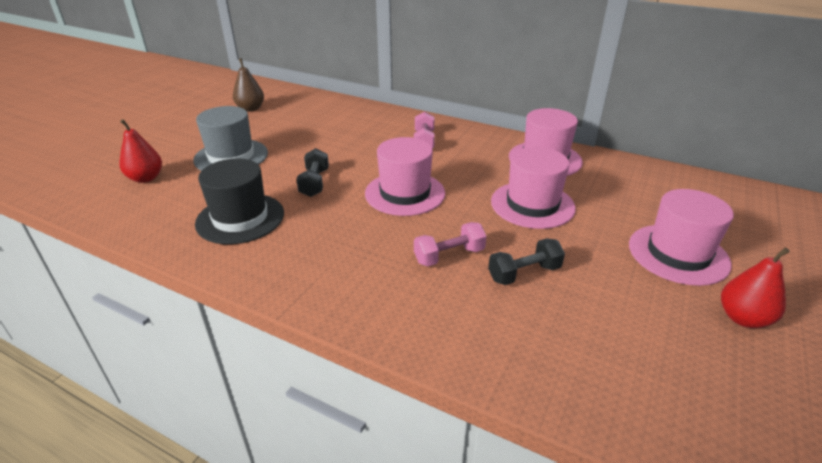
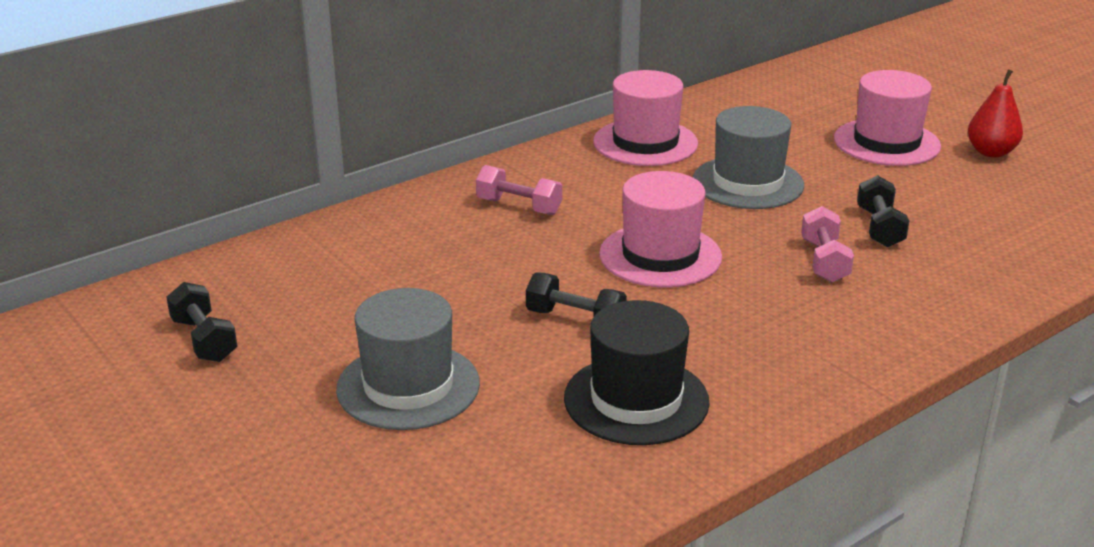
camera: 65 degrees left, 5 degrees down
red pear [119,119,162,183] -> none
brown pear [233,58,264,112] -> black dumbbell [166,282,238,362]
pink hat [491,147,576,229] -> grey hat [693,106,804,209]

